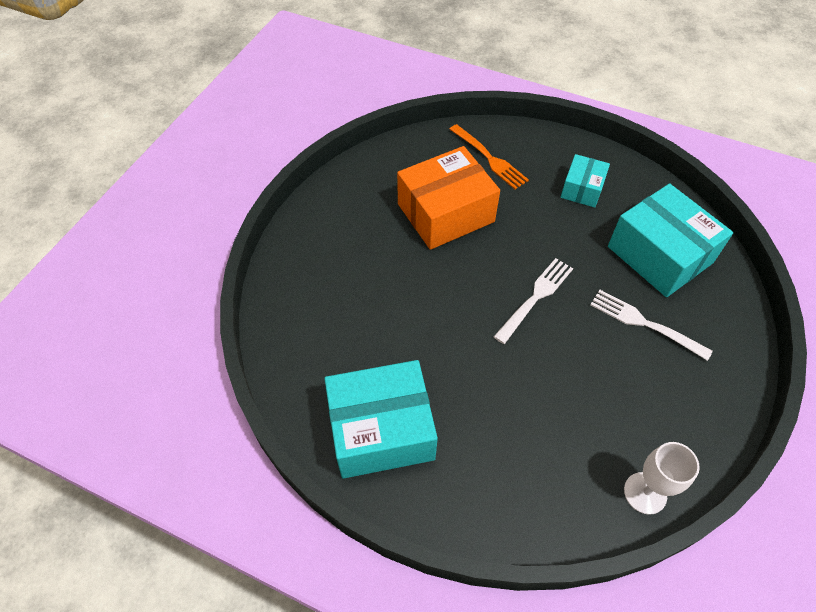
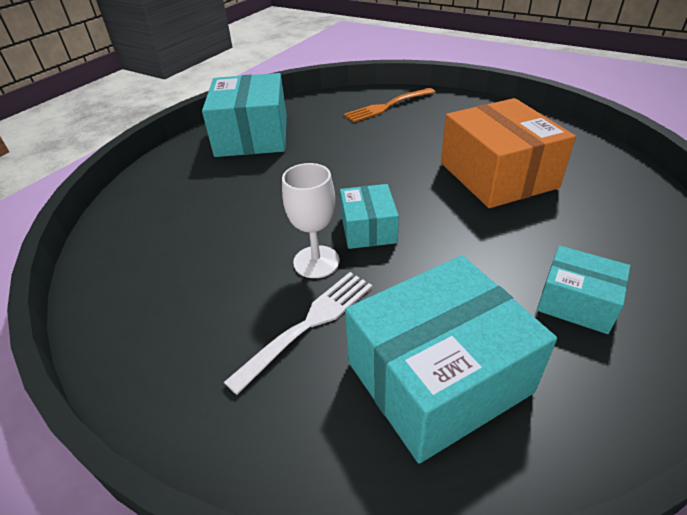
camera: 100 degrees right, 15 degrees down
orange fork [449,124,529,189] -> orange fork moved to [344,88,435,122]
white fork [494,258,573,344] -> turquoise box [340,184,399,249]
white goblet [624,442,700,515] -> white goblet moved to [282,163,340,278]

